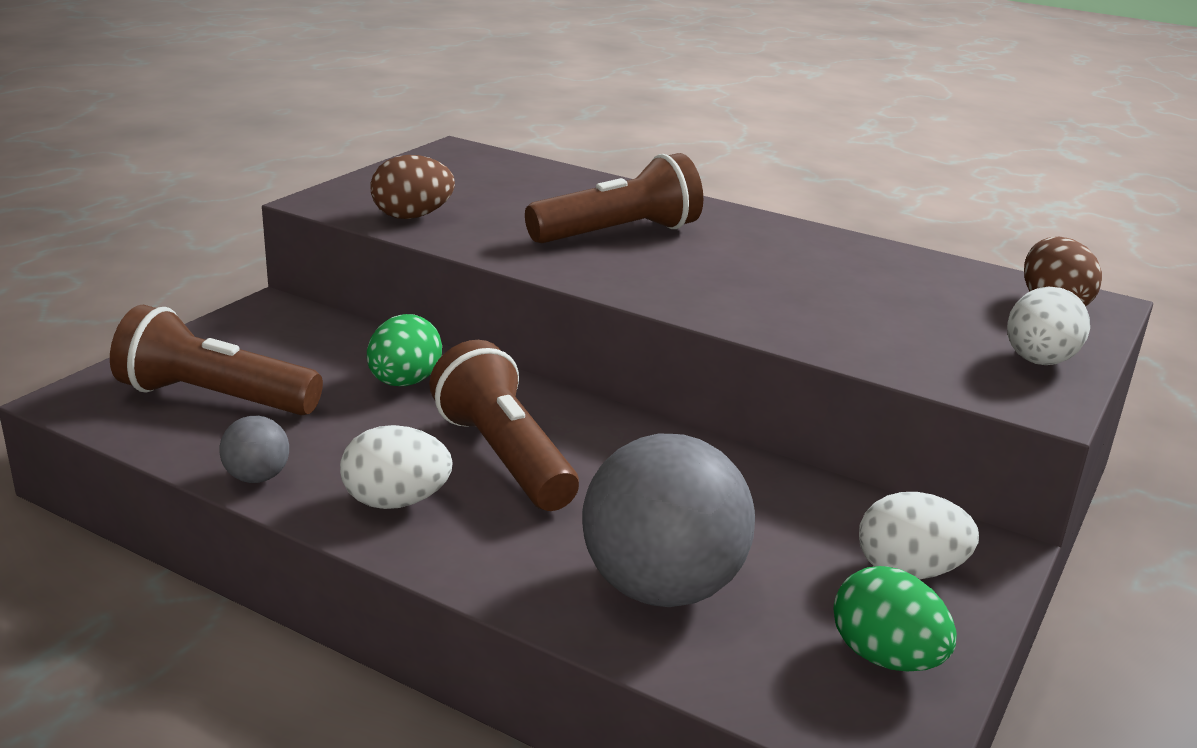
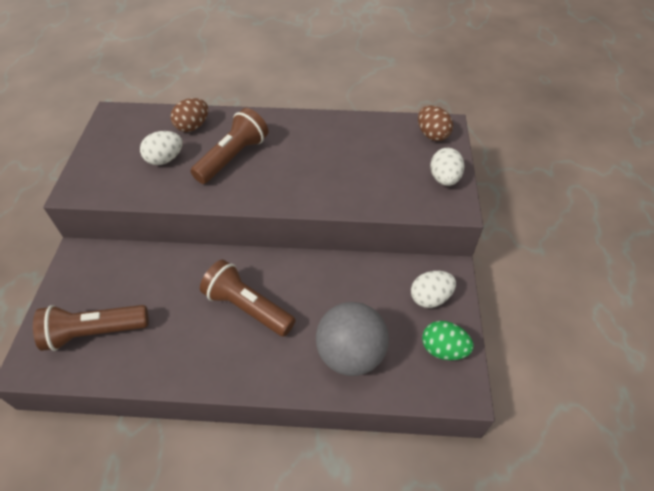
camera: 25 degrees left, 25 degrees up
grey ball [219,416,289,483] -> none
white egg [340,425,453,509] -> white egg moved to [140,131,183,165]
green egg [367,314,442,386] -> none
brown egg [370,155,455,219] -> brown egg moved to [171,98,208,132]

